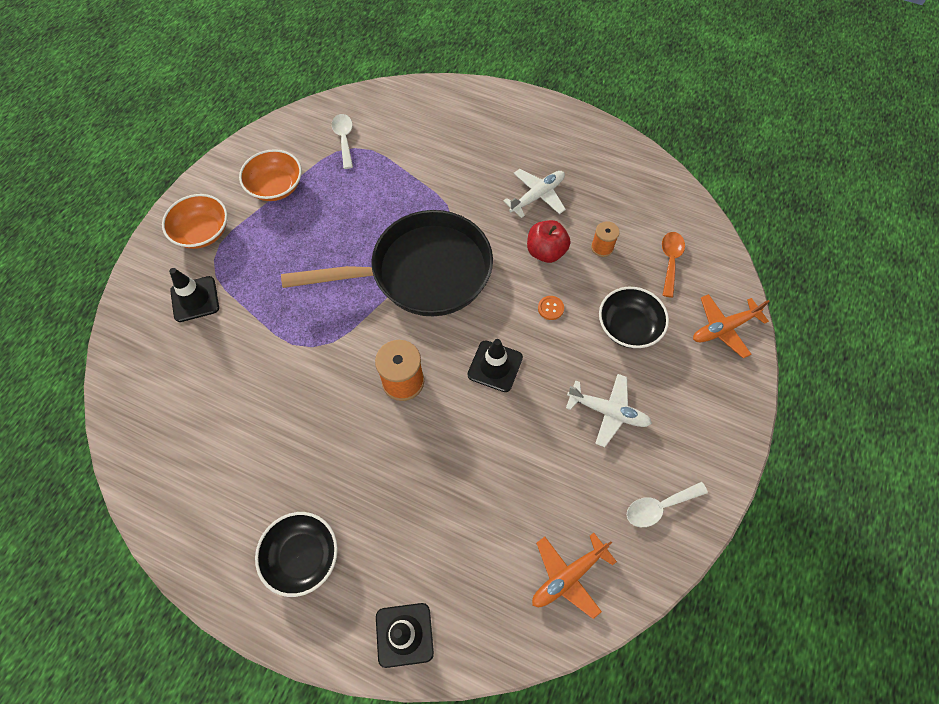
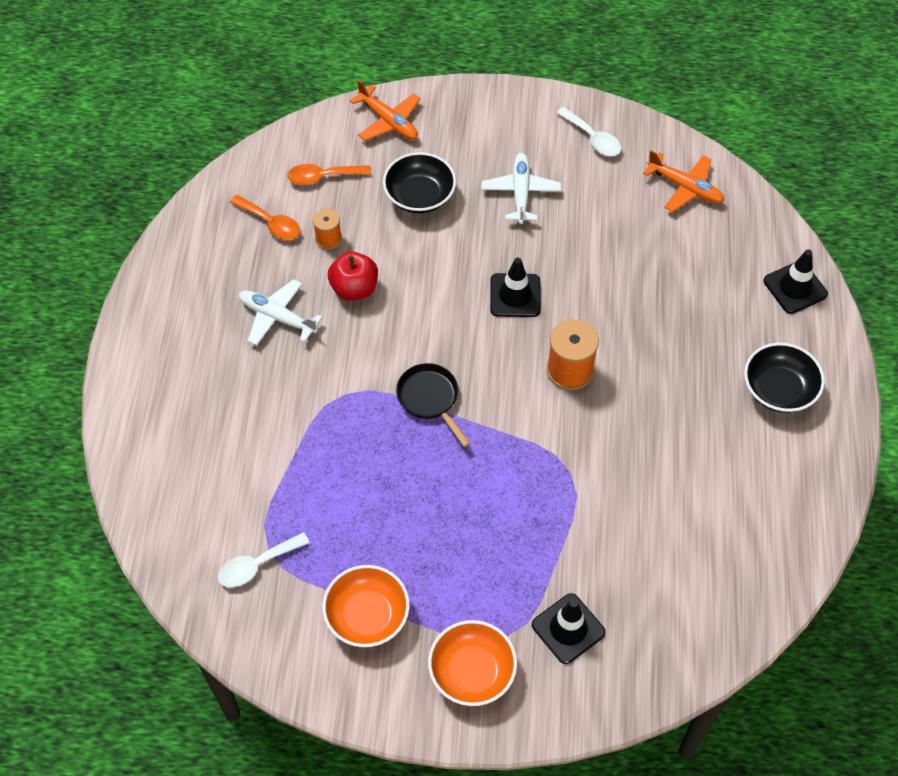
camera: 110 degrees left, 5 degrees down
black pan [281,210,493,316] -> black pan [396,363,471,447], size x0.43
orange button [538,296,564,320] -> none
none -> orange spoon [230,195,300,240]

